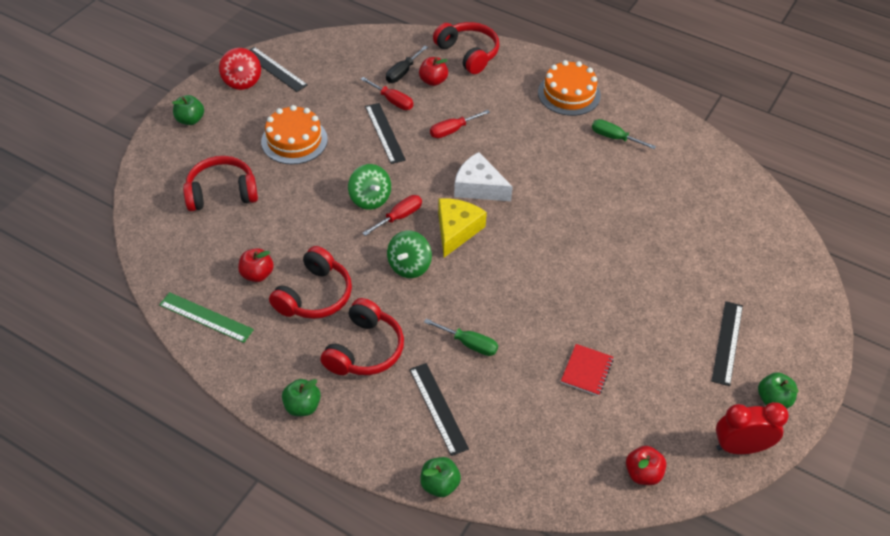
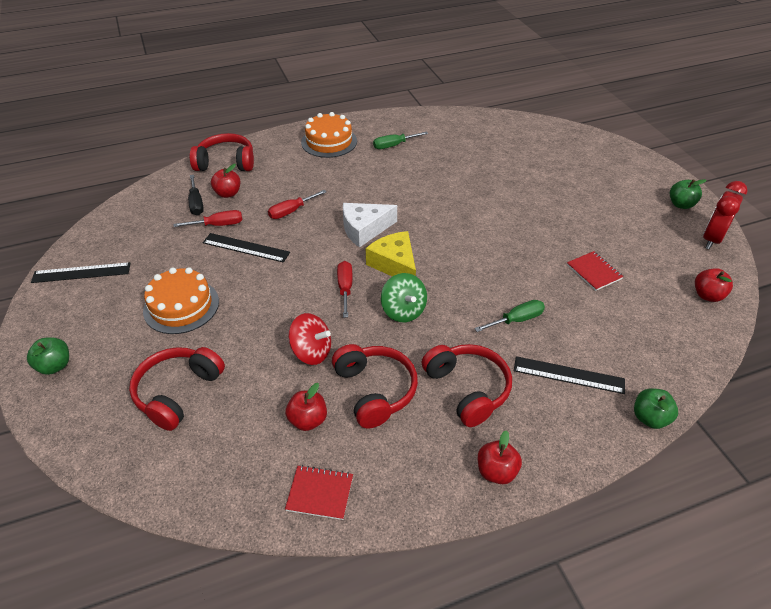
camera: 50 degrees left, 5 degrees down
green ruler [159,292,254,343] -> red notebook [285,465,353,520]
red spinning top [219,48,261,90] -> red spinning top moved to [288,313,331,365]
green apple [282,379,321,416] -> red apple [478,430,522,484]
green spinning top [348,164,391,210] -> none
red screwdriver [430,110,490,138] -> red screwdriver turned 45 degrees clockwise [268,190,327,219]
black ruler [712,301,743,386] -> none

